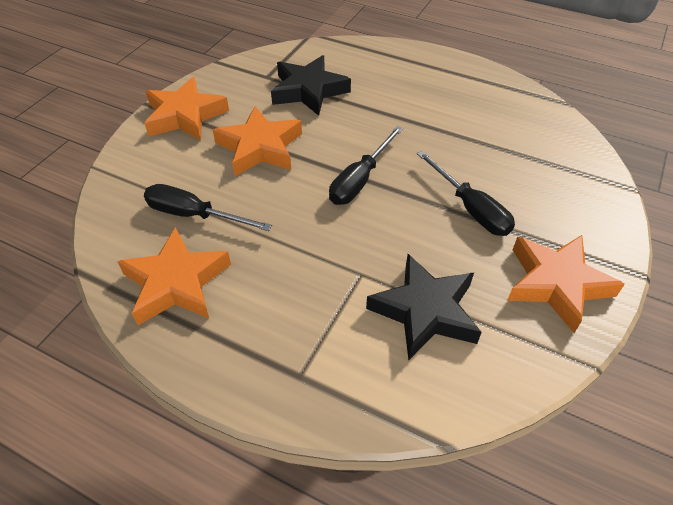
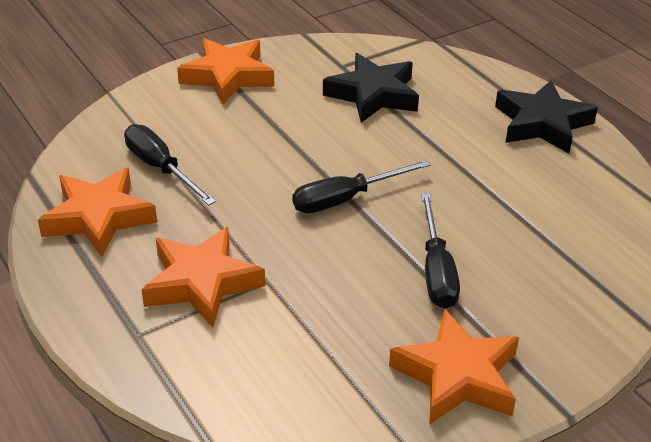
camera: 30 degrees right, 10 degrees down
orange star [213,106,302,176] -> orange star moved to [141,227,265,328]
black star [366,254,482,360] -> black star moved to [495,80,598,153]

